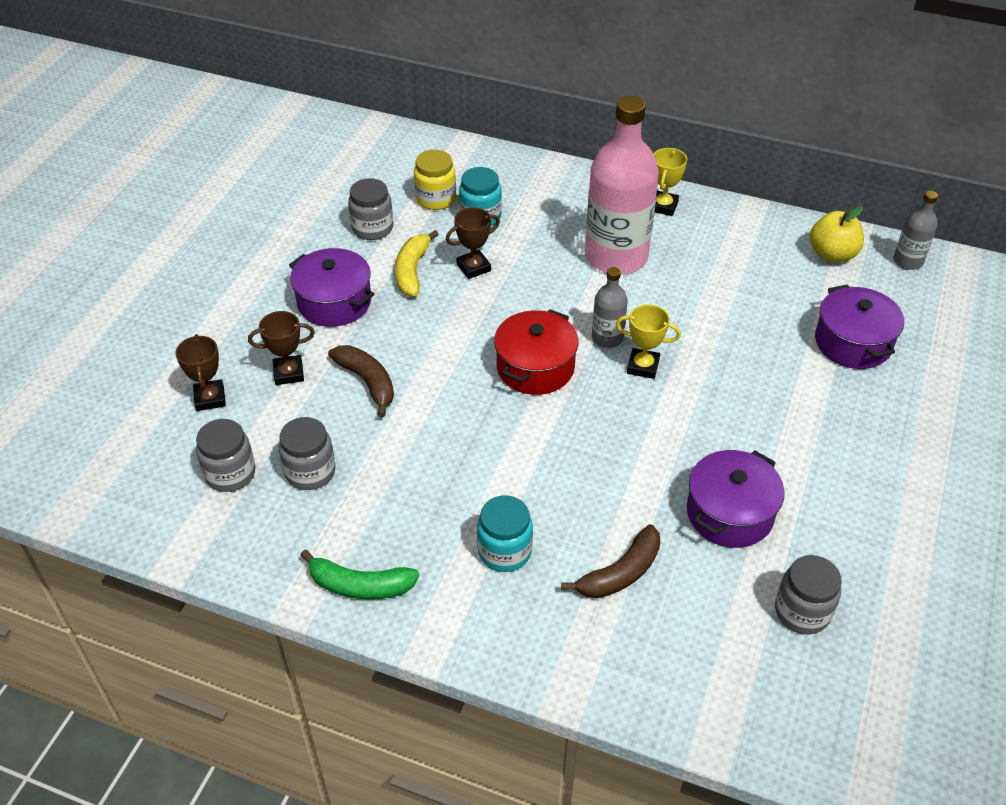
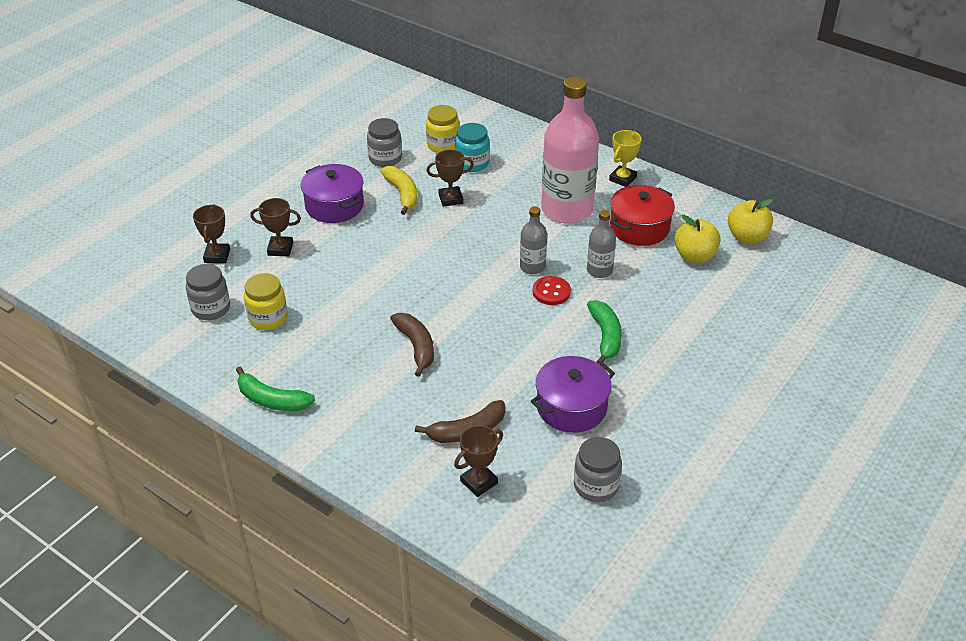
camera: 15 degrees right, 5 degrees down
grey jar [279,417,336,490] -> yellow jar [244,273,287,330]
brown banana [328,345,394,417] -> brown banana moved to [390,313,434,377]
yellow banana [395,230,439,297] -> yellow banana turned 135 degrees clockwise [380,166,417,215]
turquoise jar [477,495,533,572] -> none
red pot [494,309,579,395] -> red pot moved to [610,185,675,246]
yellow trophy [616,304,681,379] -> red button [533,276,571,305]
purple pot [815,285,904,369] -> none
grey bottle [894,191,938,270] -> grey bottle moved to [587,210,616,278]
none -> brown trophy [454,425,503,497]
none -> green banana [587,300,622,363]
none -> yellow apple [674,215,721,263]

